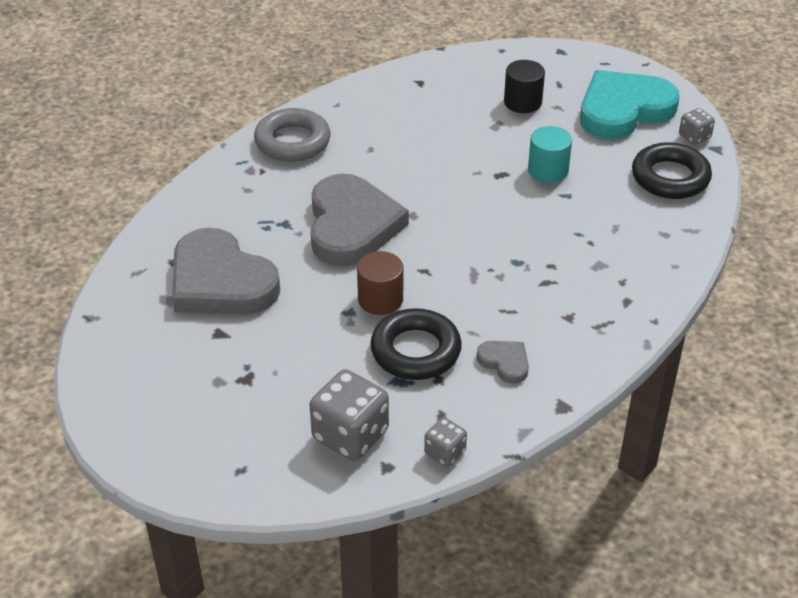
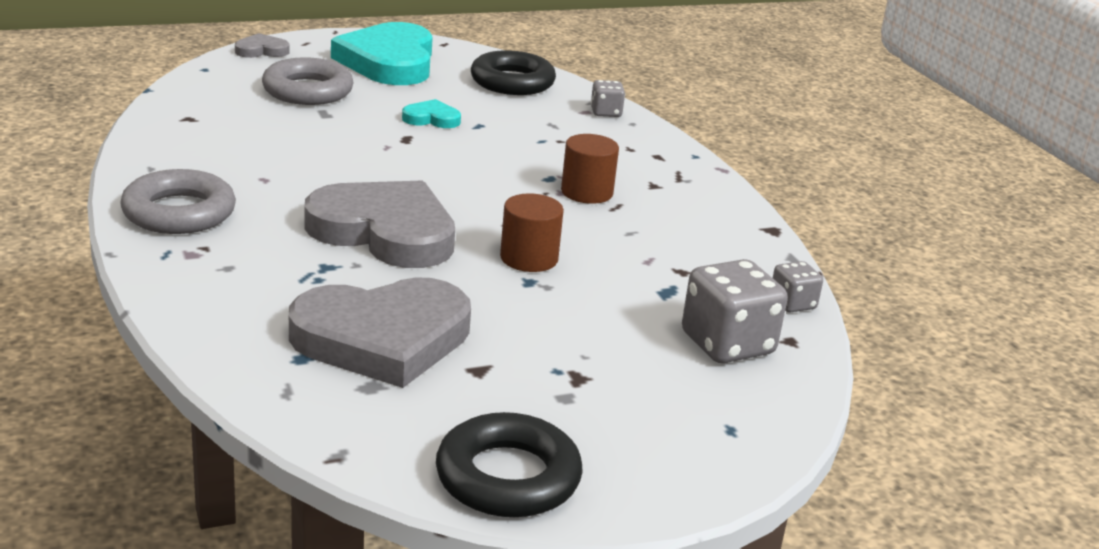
camera: 65 degrees left, 15 degrees down
black ring [370,308,462,380] -> black ring moved to [436,412,583,517]
grey heart [477,341,529,384] -> grey heart moved to [235,33,290,58]
black cylinder [504,60,545,113] -> grey ring [262,57,354,105]
turquoise cylinder [528,126,572,183] -> turquoise heart [402,99,461,128]
grey dice [679,108,715,145] -> grey dice moved to [591,80,625,117]
none -> brown cylinder [561,134,619,204]

